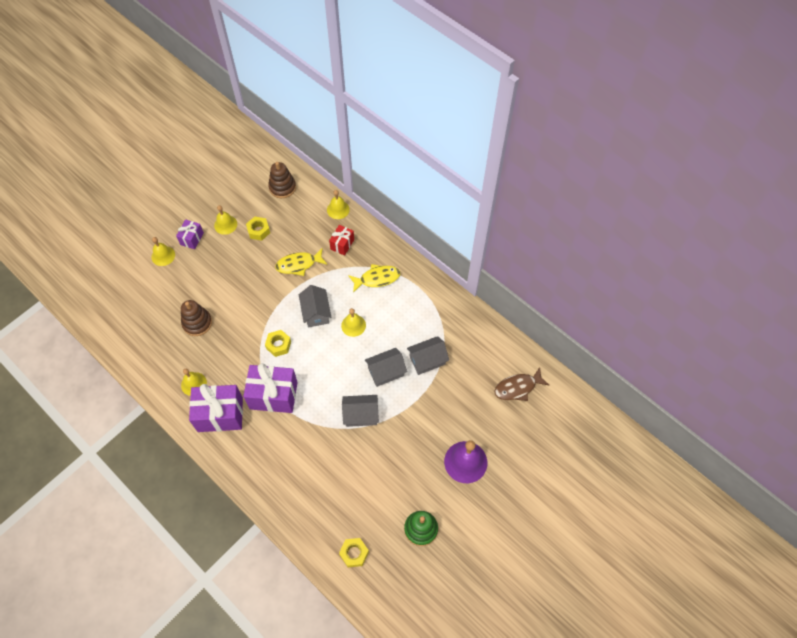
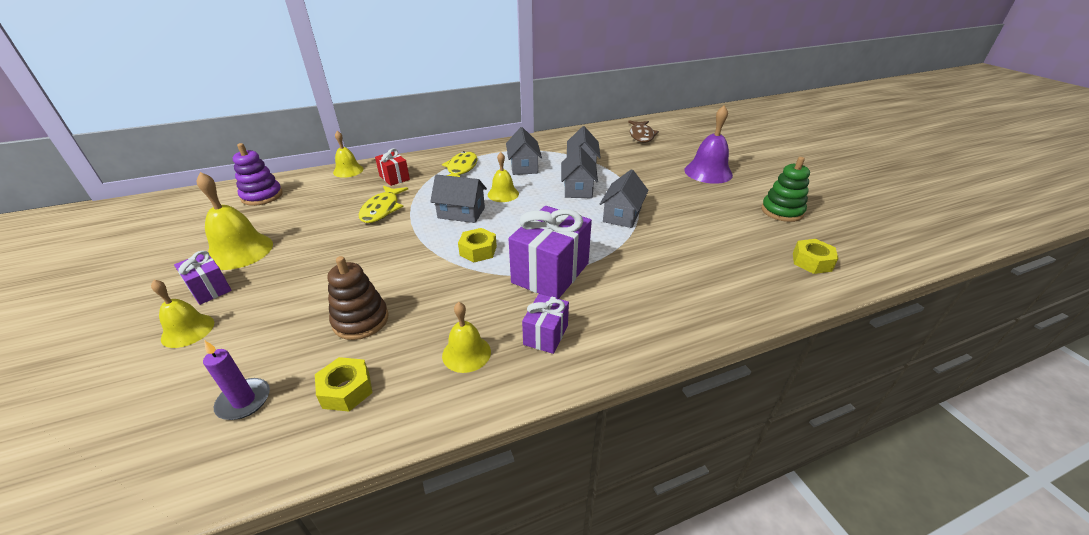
camera: 65 degrees left, 25 degrees down
purple gift [189,384,243,432] -> purple gift [522,294,569,354], size x0.53
yellow bell [214,205,237,235] -> yellow bell [197,172,273,270], size x1.61
yellow nut [246,216,270,241] -> yellow nut moved to [315,357,373,412]
brown stacking toy [268,162,296,198] -> purple stacking toy [233,143,283,206]
none -> purple candle [203,340,270,420]
none -> grey house [506,127,542,175]

